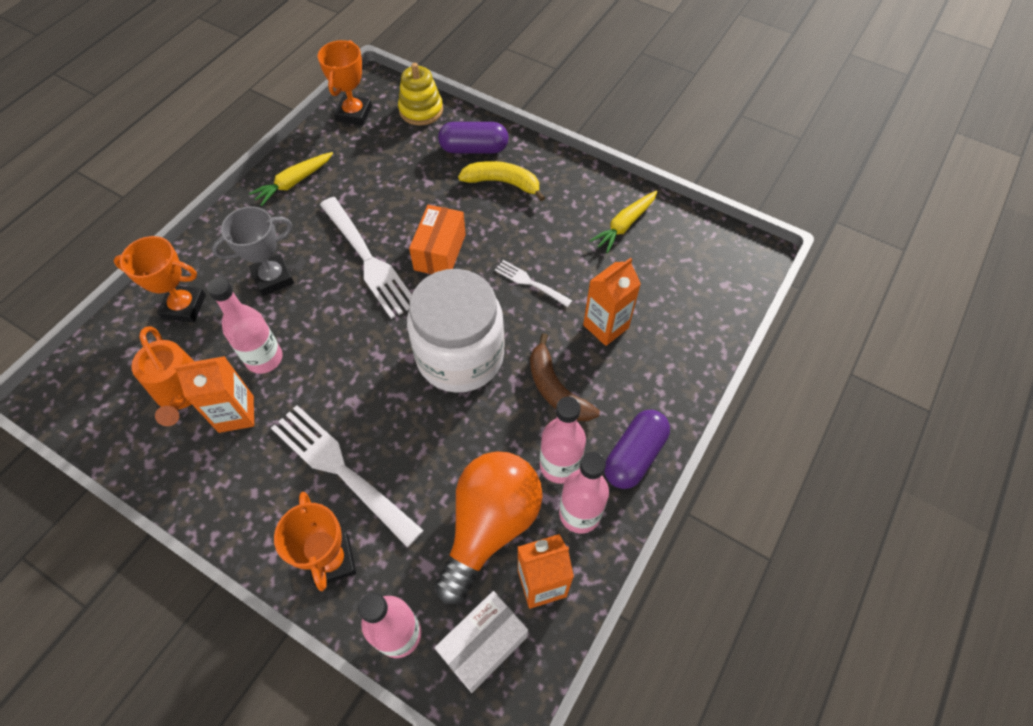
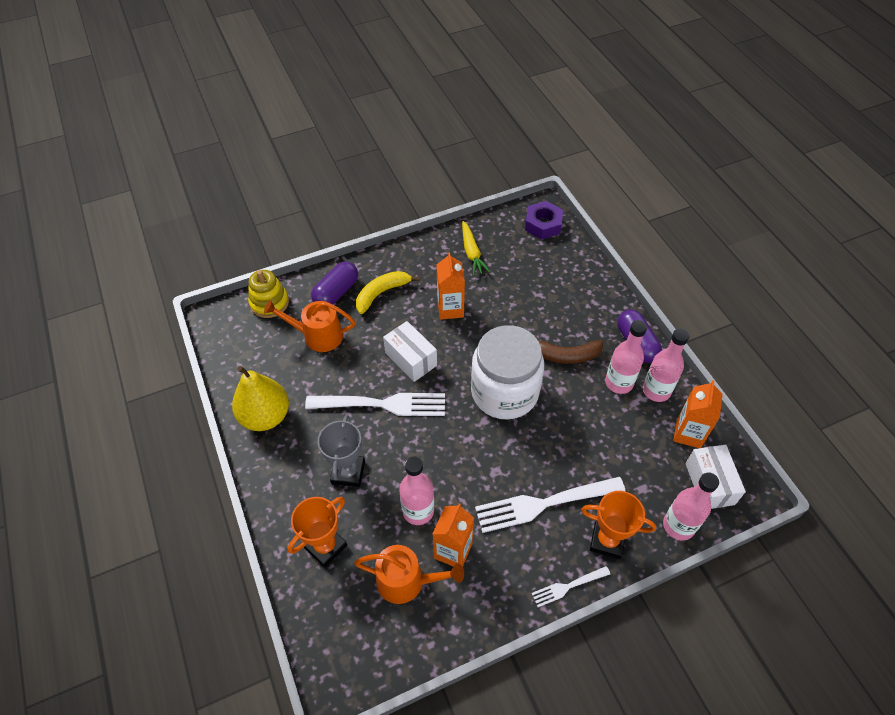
camera: 55 degrees left, 5 degrees down
yellow carrot [249,152,333,206] -> yellow pear [232,366,289,431]
orange trophy [318,40,372,126] -> none
orange box [409,205,466,274] -> white box [383,321,437,382]
orange light bulb [435,451,543,604] -> none
white fork [495,260,572,307] -> white fork moved to [532,566,610,607]
orange carton [583,258,641,346] -> orange carton moved to [437,252,465,320]
none -> orange watering can [264,300,355,352]
none -> purple nut [525,201,563,239]

